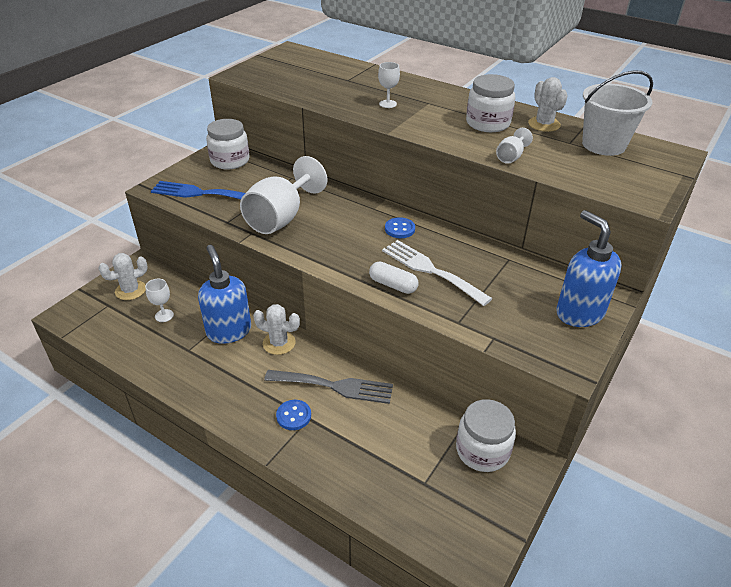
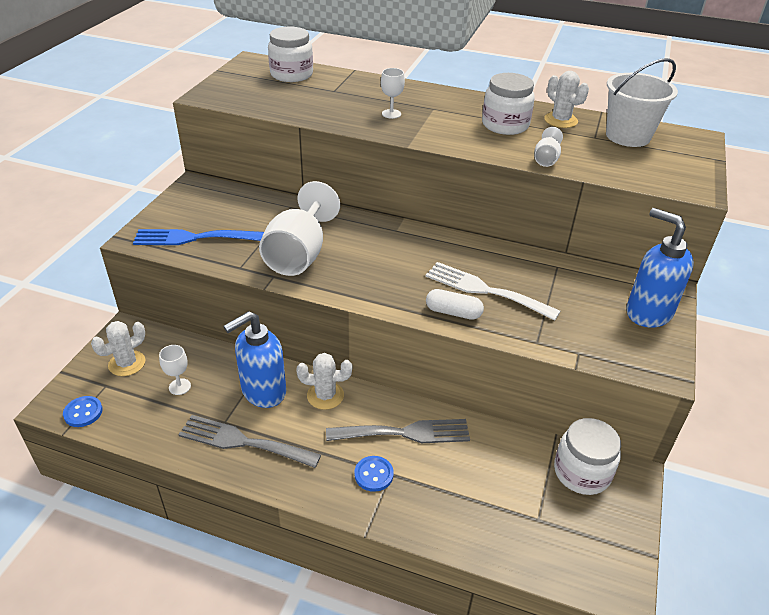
camera: 15 degrees left, 0 degrees up
blue soap dispenser [198,245,251,344] -> blue soap dispenser turned 90 degrees counterclockwise [223,311,286,408]
white jar [206,119,250,169] -> white jar moved to [268,26,313,82]
blue button [385,217,415,238] -> blue button moved to [63,396,103,427]
none -> grey fork [178,415,321,468]

